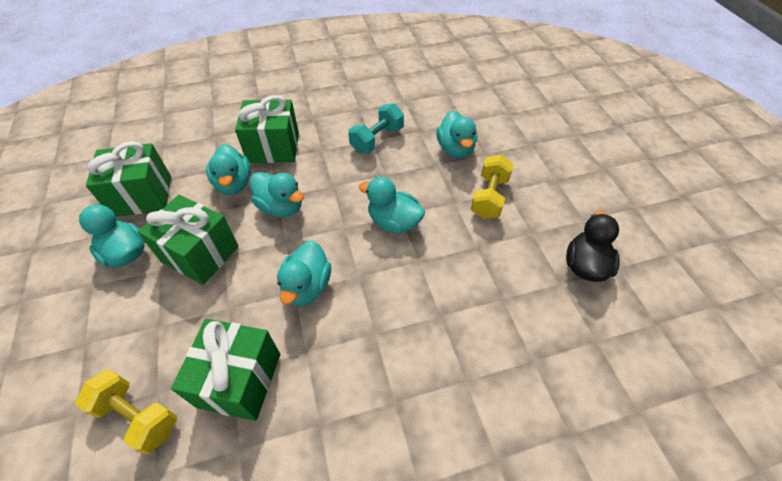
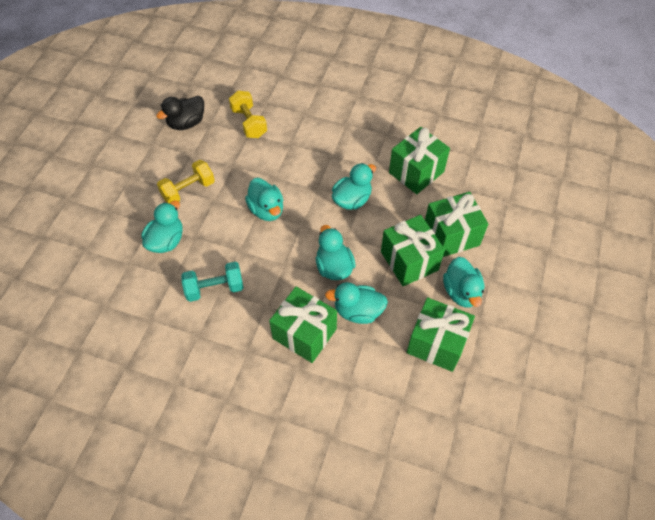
camera: 145 degrees left, 5 degrees up
yellow dumbbell [75,369,177,454] -> yellow dumbbell moved to [229,91,267,138]
turquoise duck [206,144,251,195] -> turquoise duck turned 105 degrees counterclockwise [325,282,388,324]
none -> green gift [425,192,488,257]

